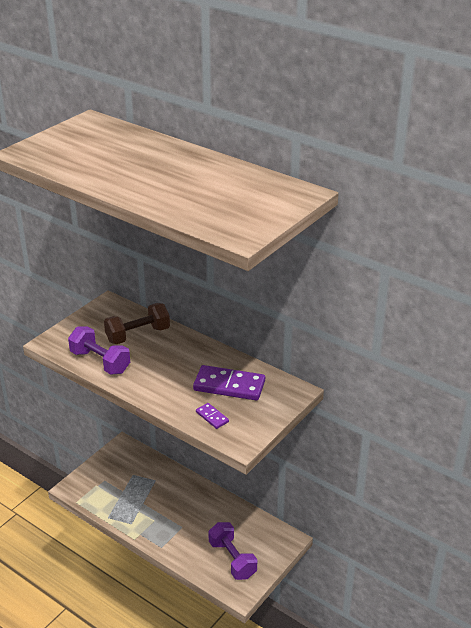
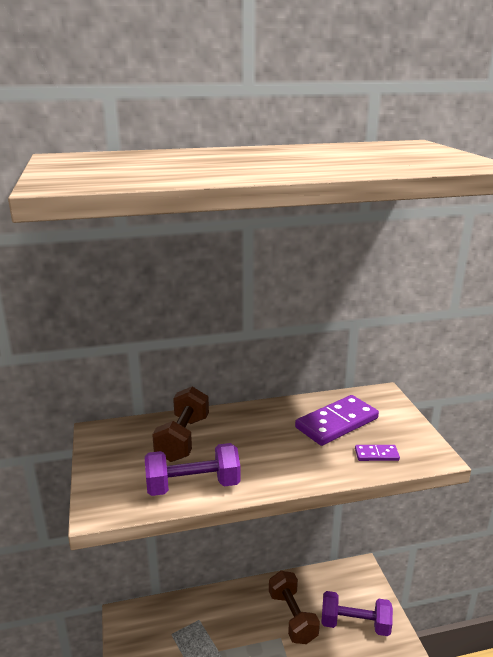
camera: 50 degrees left, 10 degrees down
none -> brown dumbbell [269,571,320,644]

